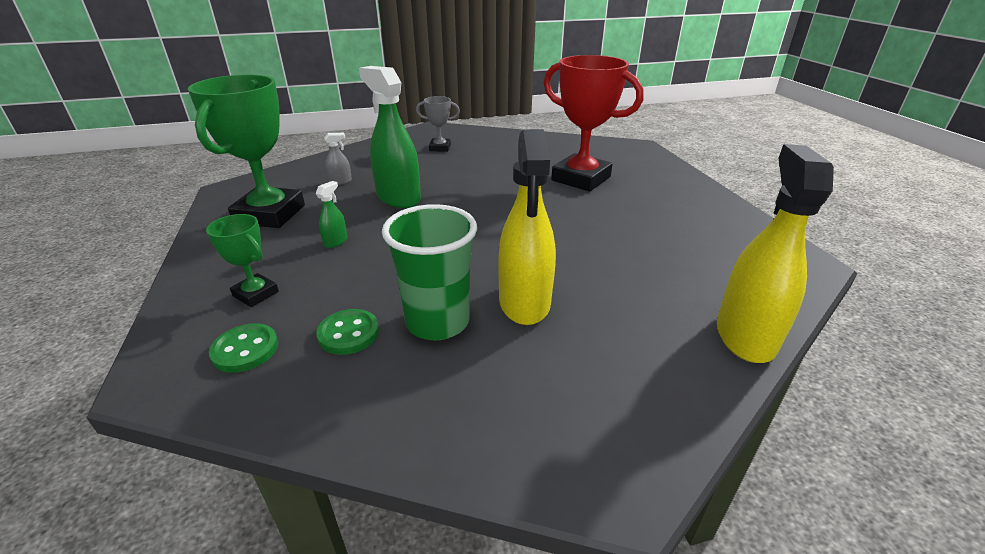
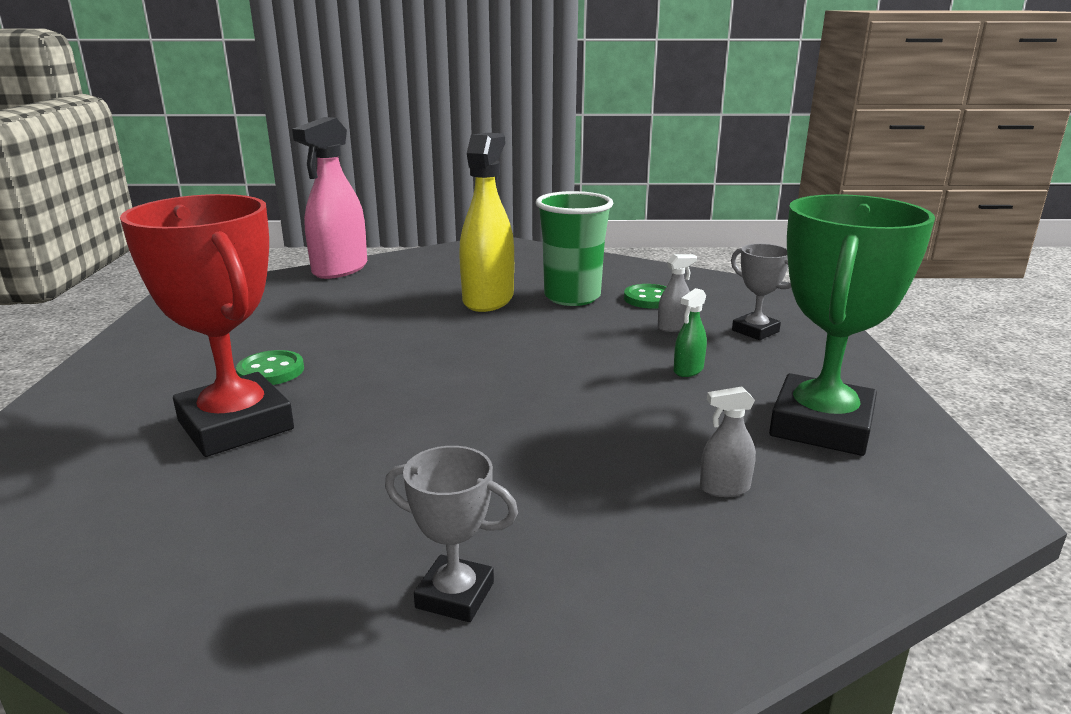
camera: 165 degrees left, 10 degrees down
green trophy [206,214,279,307] -> grey trophy [731,244,791,340]
green button [209,323,278,373] -> green button moved to [236,350,304,385]
green spray bottle [359,66,421,208] -> none
yellow spray bottle [717,144,834,363] -> pink spray bottle [292,117,367,279]
none -> grey spray bottle [658,254,697,332]

